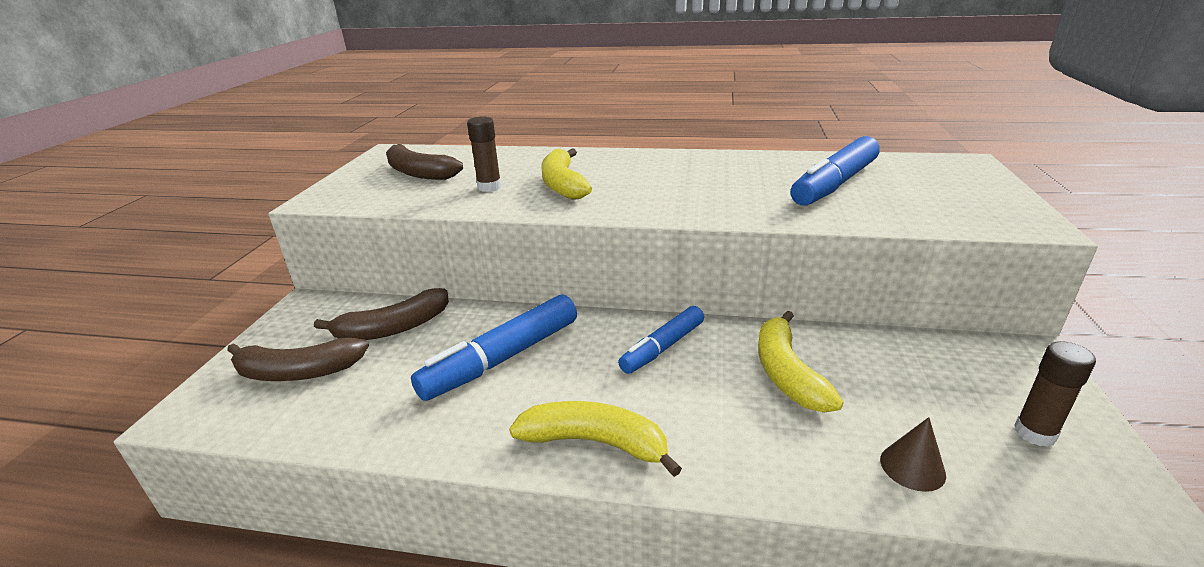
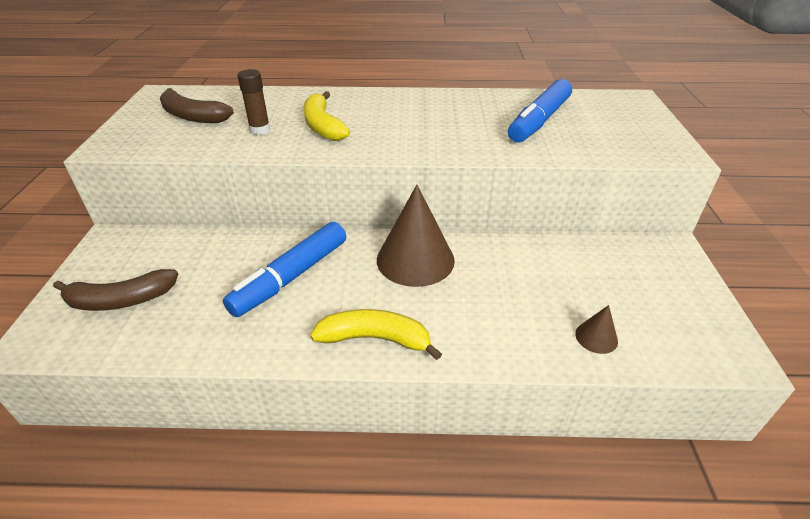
camera: 10 degrees left, 10 degrees up
brown banana [314,288,449,340] -> none
blue marker [618,306,704,374] -> brown cone [377,185,455,287]
yellow banana [758,311,844,413] -> none
brown glue stick [1014,341,1096,447] -> none

